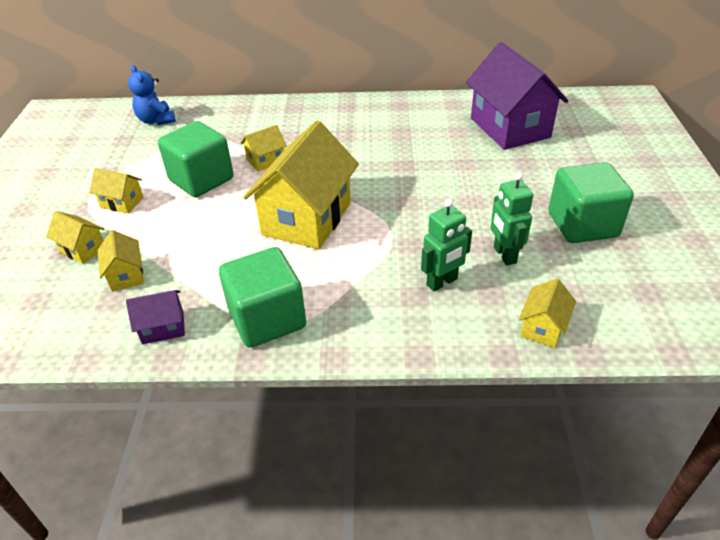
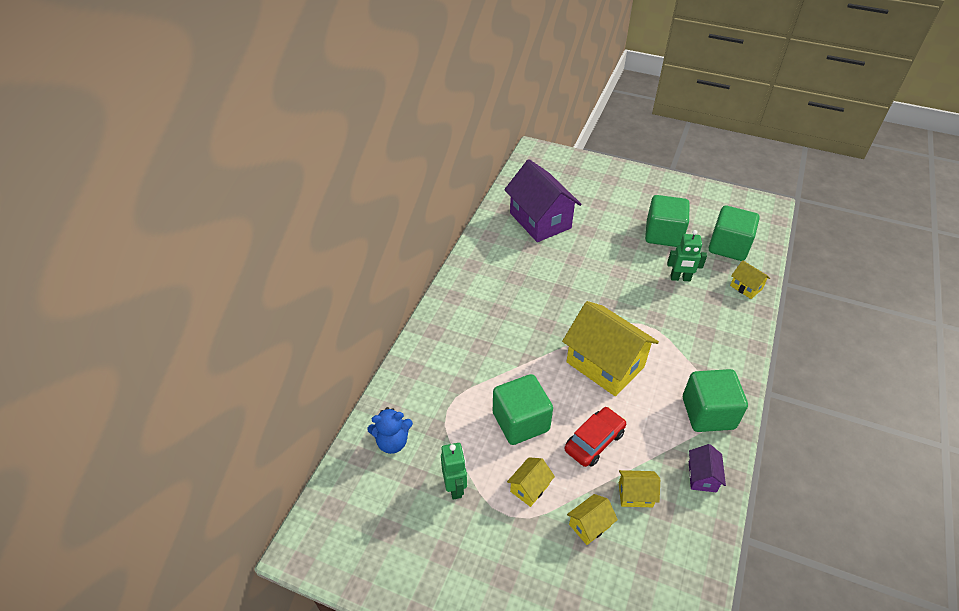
camera: 70 degrees left, 5 degrees up
yellow house [241,125,287,172] -> none
green robot [421,199,472,291] -> green robot moved to [441,443,467,500]
purple house [466,42,568,150] -> purple house turned 60 degrees clockwise [504,159,582,242]
none -> red car [564,407,626,467]
none -> green cube [709,206,760,261]

